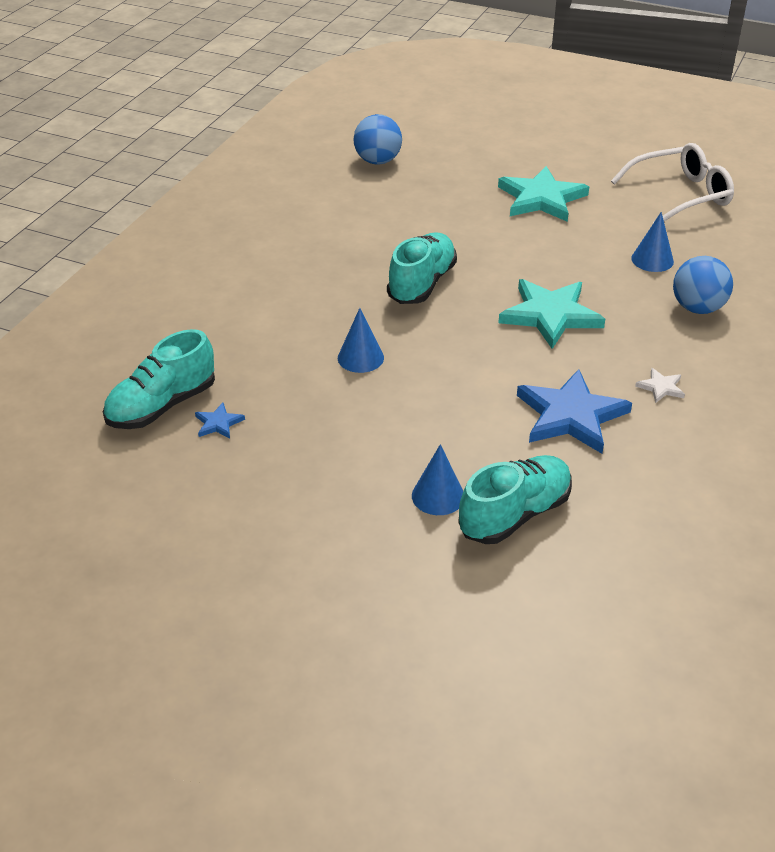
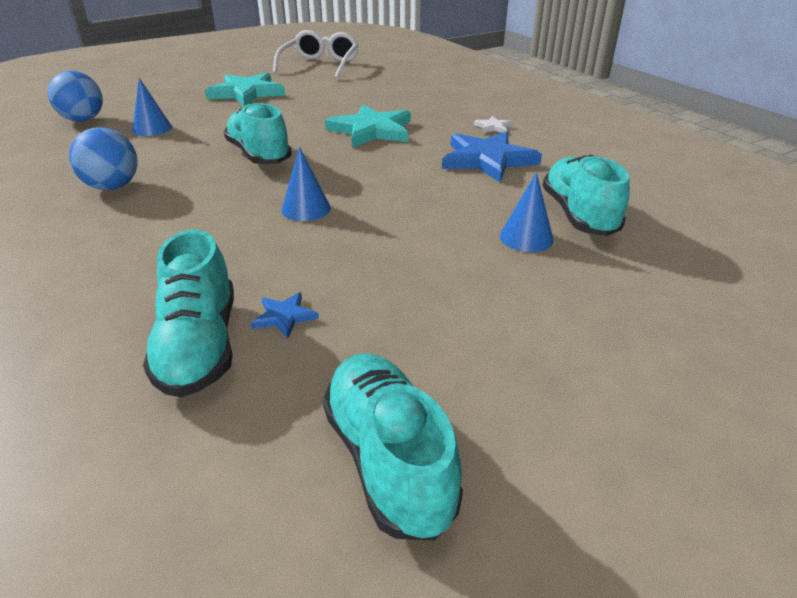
camera: 55 degrees left, 5 degrees down
blue cone [631,212,674,272] -> blue cone moved to [132,78,172,136]
blue ball [673,256,733,314] -> blue ball moved to [69,127,138,190]
none -> turquoise shoe [323,353,463,541]

